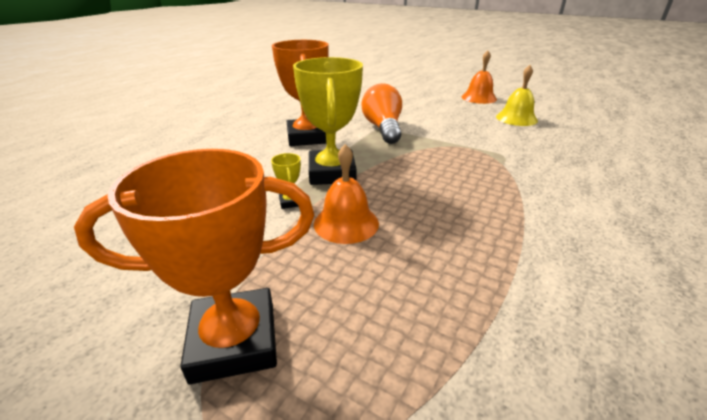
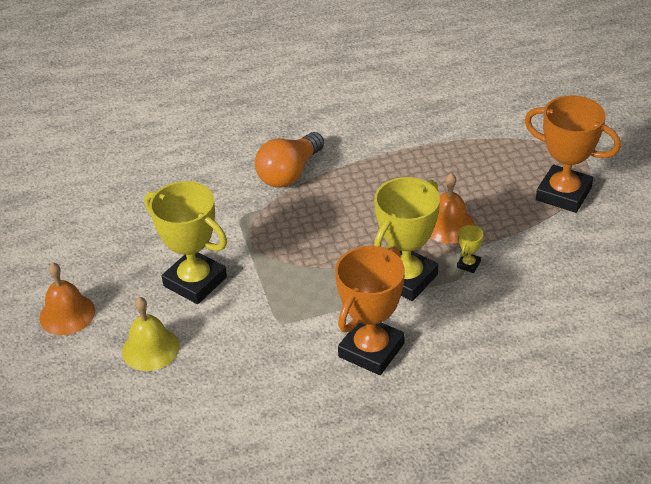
camera: 135 degrees left, 10 degrees up
orange light bulb [361,83,402,144] -> orange light bulb moved to [255,132,324,188]
yellow bell [496,65,538,126] -> yellow bell moved to [122,297,180,371]
none -> yellow trophy [144,181,227,304]

